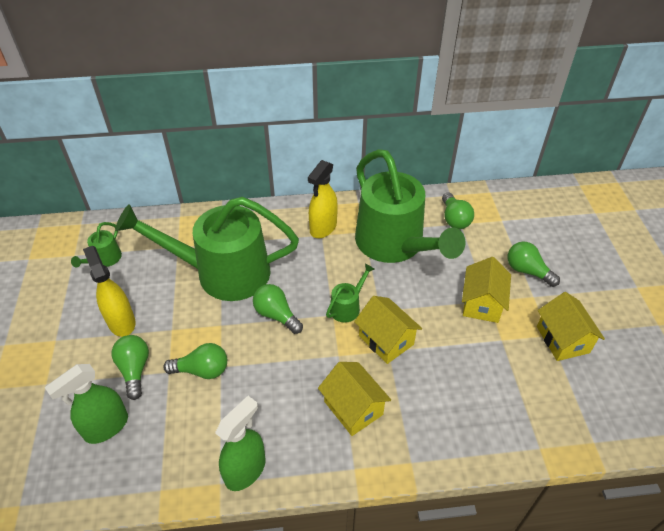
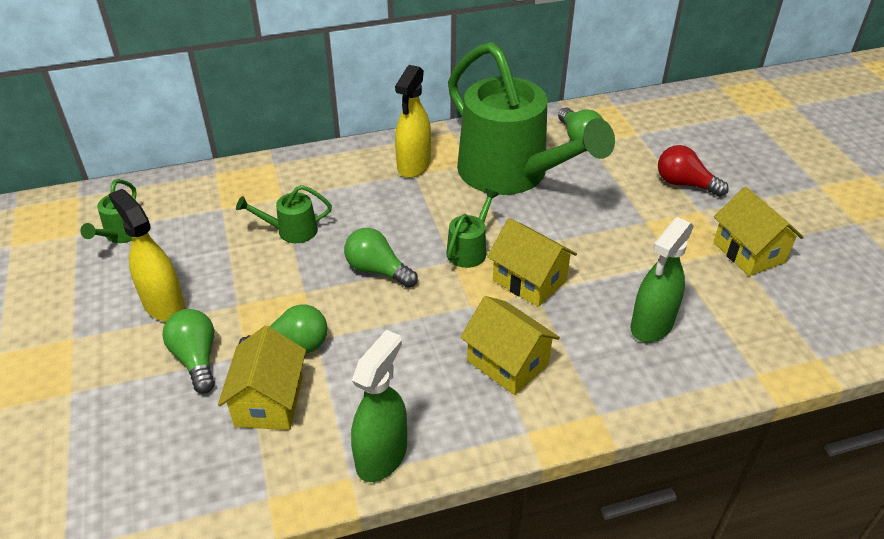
camera: 10 degrees left, 5 degrees down
green spray bottle [45,364,128,444] -> green spray bottle moved to [630,217,694,342]
green watering can [115,197,299,301] -> green watering can [236,185,332,243], size x0.40
yellow house [462,257,511,323] -> yellow house moved to [218,326,306,430]
green light bulb [507,242,560,287] -> red light bulb [658,145,729,197]

